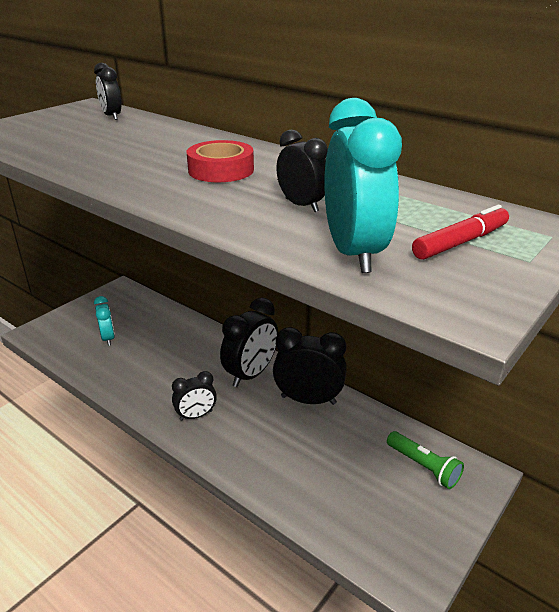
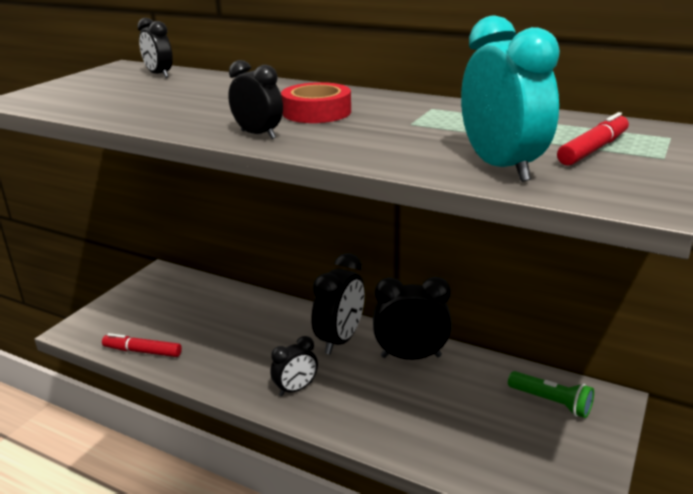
camera: 10 degrees left, 5 degrees down
turquoise clock [94,296,115,346] -> none
black clock [276,129,328,212] -> black clock moved to [228,60,283,139]
none -> red marker [102,333,182,357]

